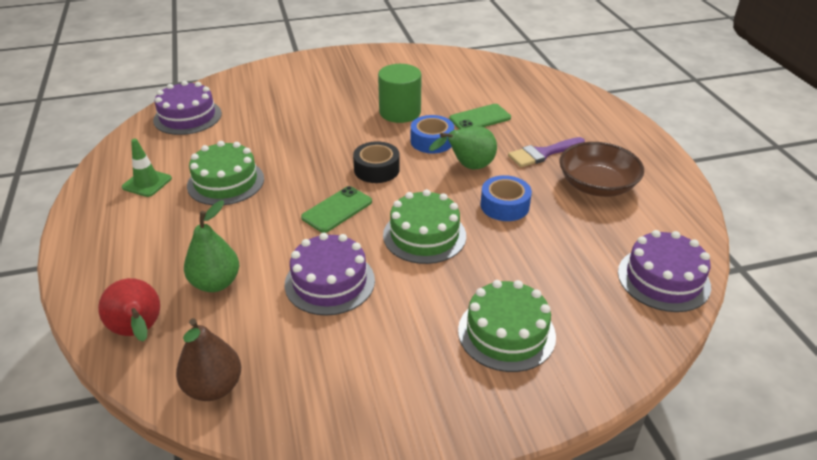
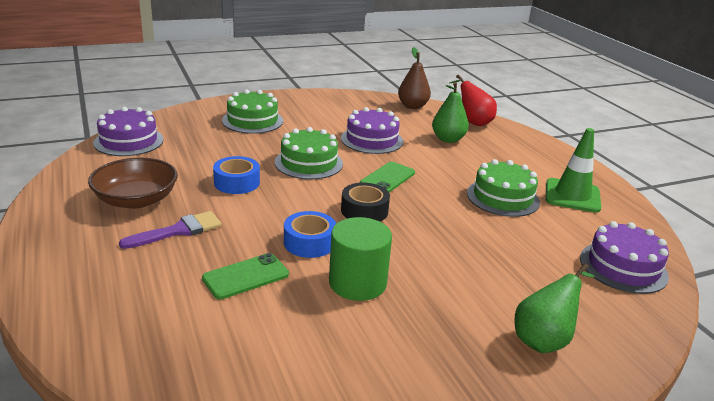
camera: 170 degrees right, 10 degrees down
green traffic cone [122,139,172,197] -> green traffic cone [546,128,601,213], size x1.52
green pear [429,126,497,170] -> green pear moved to [515,263,595,353]

